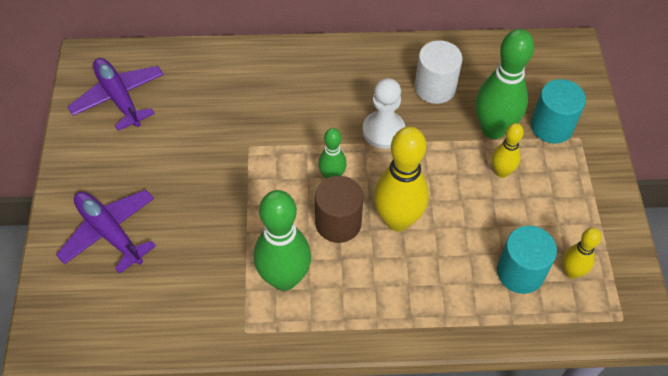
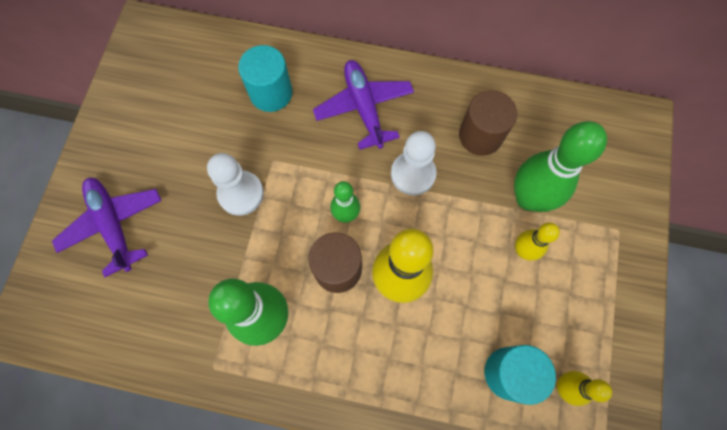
camera: 15 degrees right, 15 degrees up
purple plane [68,58,163,131] -> purple plane moved to [313,60,414,150]
white cylinder [415,40,462,104] -> brown cylinder [459,90,517,156]
turquoise cylinder [531,79,586,143] -> turquoise cylinder moved to [238,45,292,112]
none -> white pawn [207,153,264,216]

